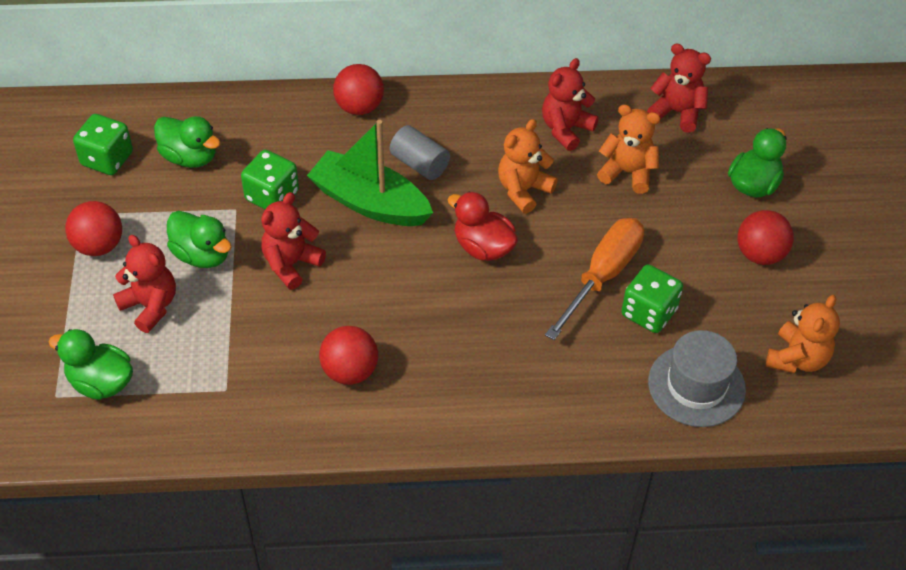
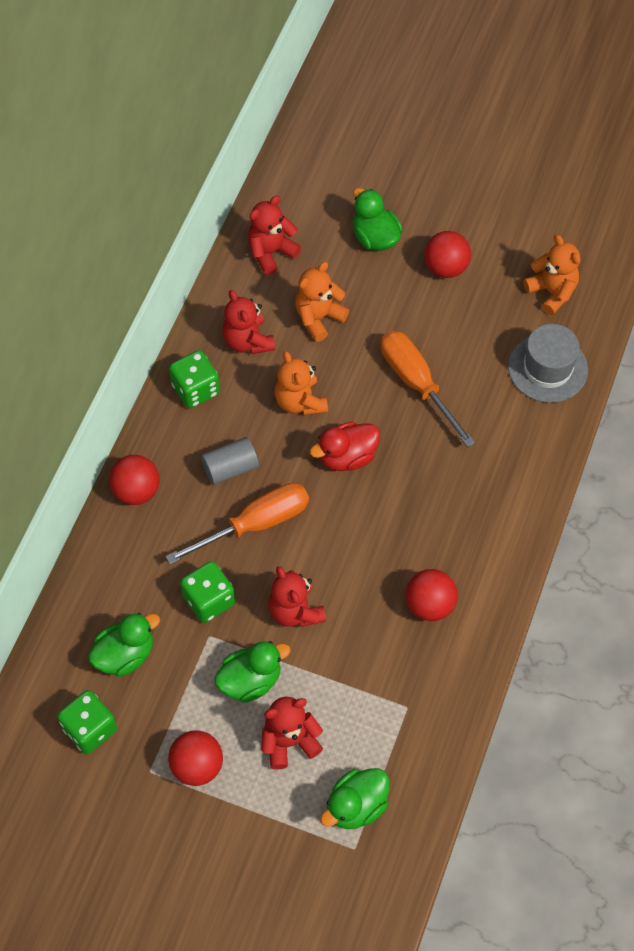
camera: 65 degrees left, 10 degrees up
green boat [307,120,433,226] -> orange screwdriver [165,483,309,564]
green dice [622,264,683,333] -> green dice moved to [169,350,220,408]

